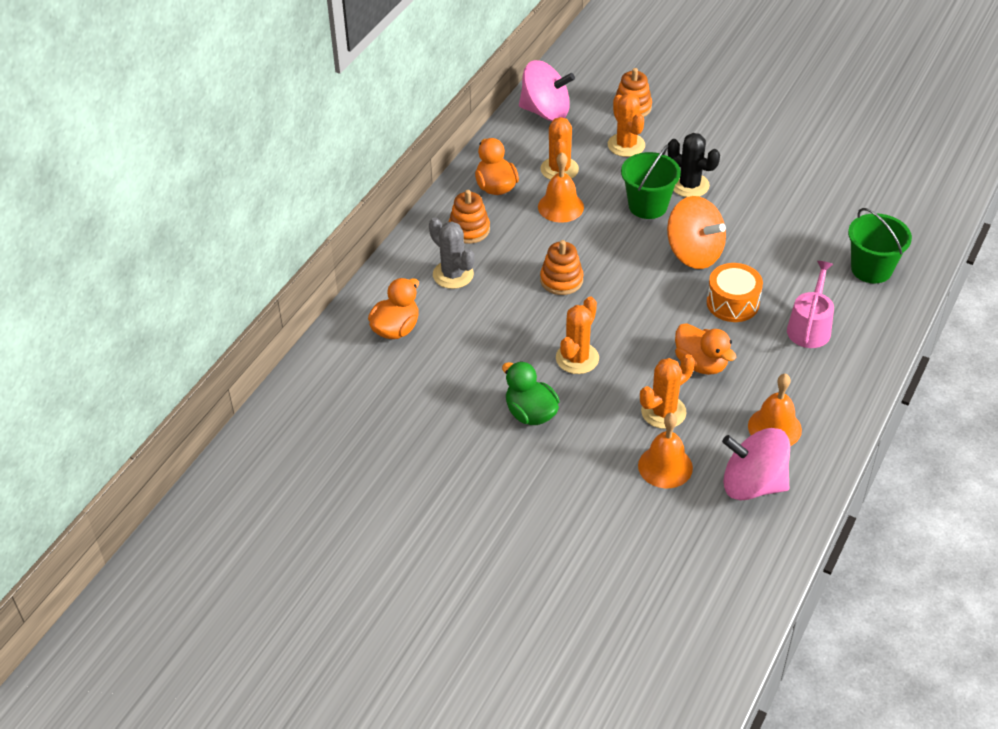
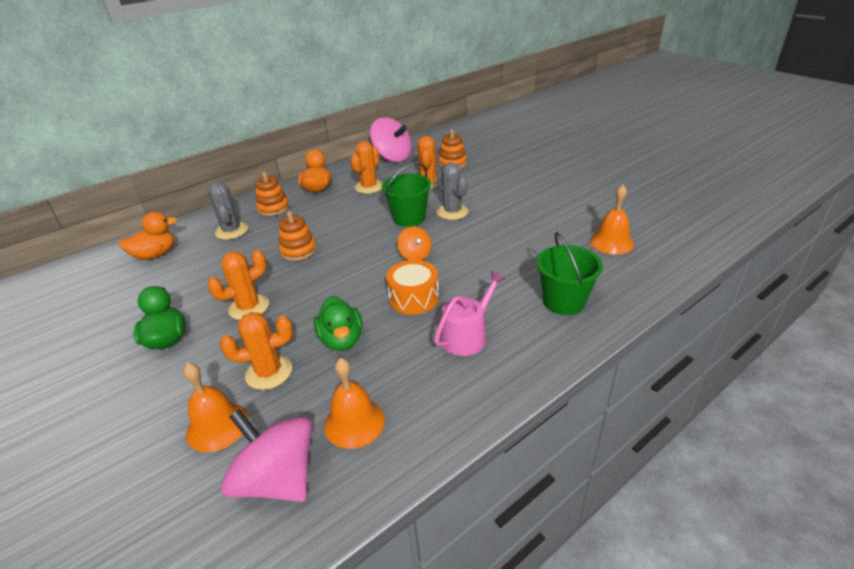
camera: 25 degrees right, 10 degrees down
orange bell [538,152,584,223] -> orange bell moved to [590,185,634,255]
orange spinning top [667,196,726,269] -> orange spinning top [397,227,431,260], size x0.54
black cactus [668,133,720,197] -> grey cactus [437,162,469,220]
orange duck [675,323,736,375] -> green duck [314,296,362,351]

